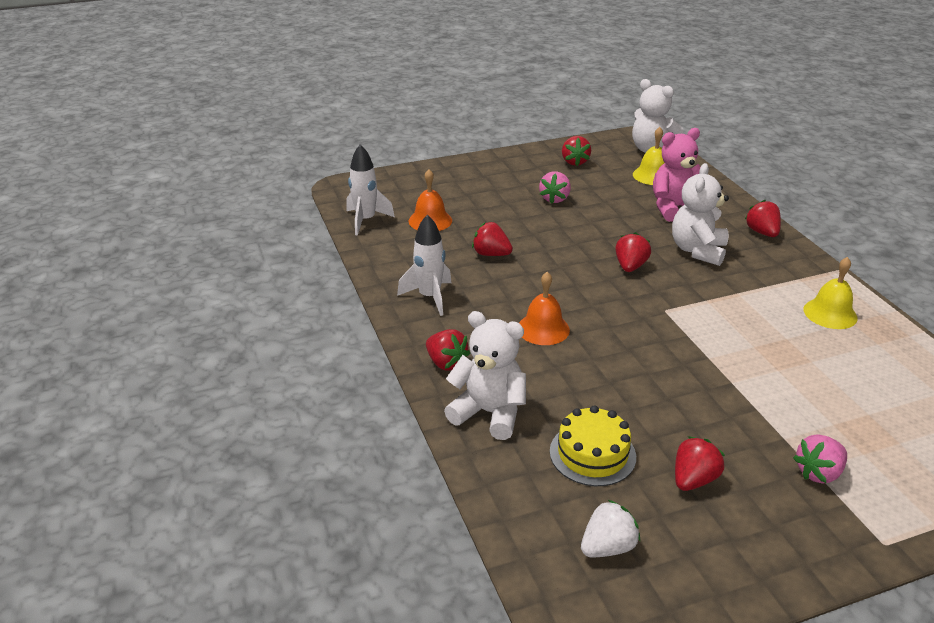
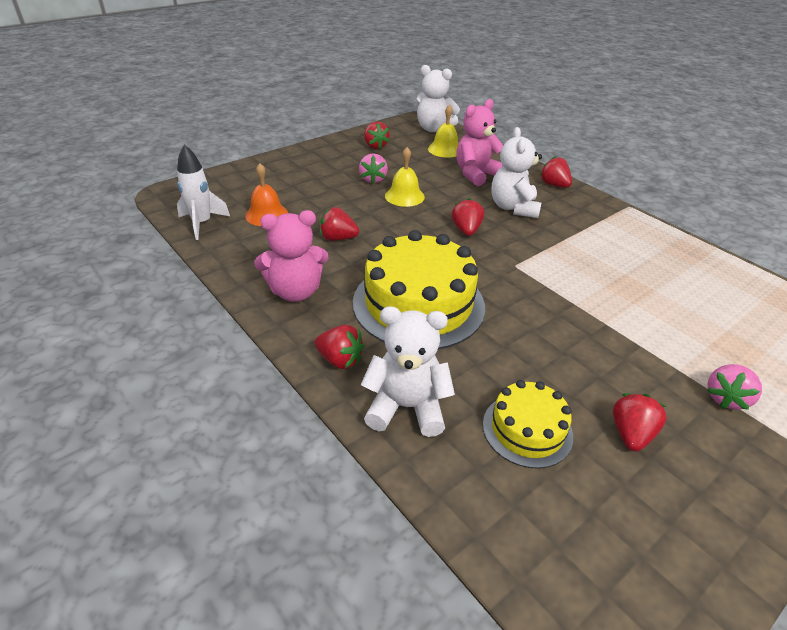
camera: 20 degrees left, 5 degrees up
white rocket [397,214,452,316] -> pink teddy bear [254,210,329,302]
orange bell [519,272,570,345] -> yellow cake [353,230,485,349]
white strawberry [581,500,640,557] -> none
yellow bell [804,257,858,329] -> yellow bell moved to [385,147,425,207]

